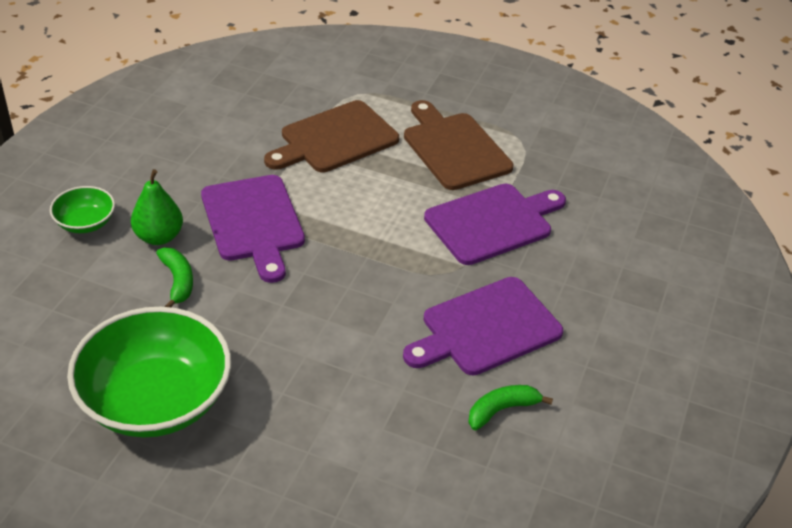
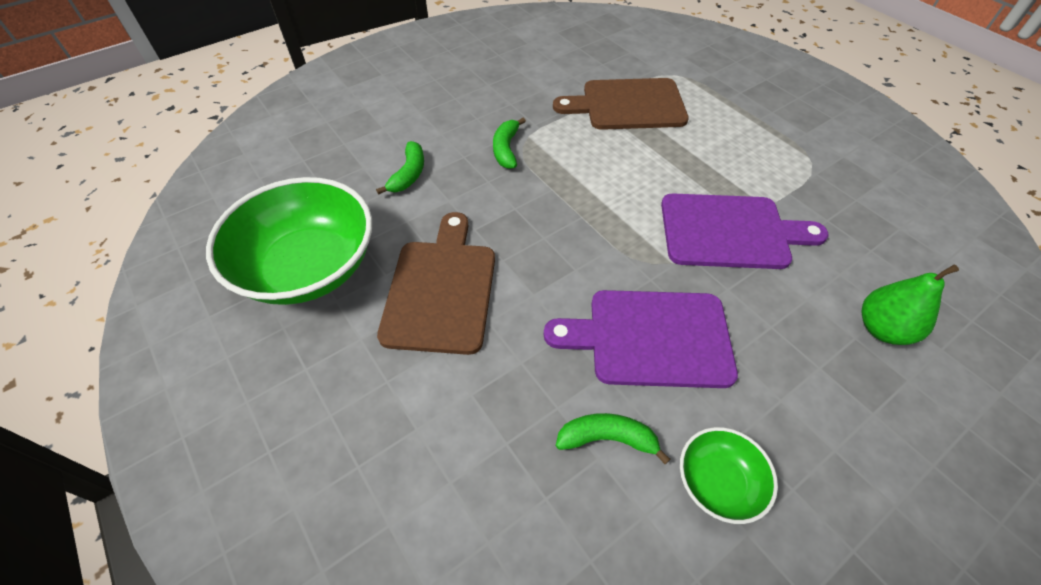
camera: 35 degrees right, 10 degrees up
green bowl [50,186,115,233] -> green bowl moved to [680,427,778,524]
green pear [131,169,183,245] -> green pear moved to [861,265,959,345]
purple cutting board [201,175,305,283] -> green banana [493,118,526,169]
brown cutting board [404,100,514,190] -> brown cutting board moved to [377,212,495,355]

